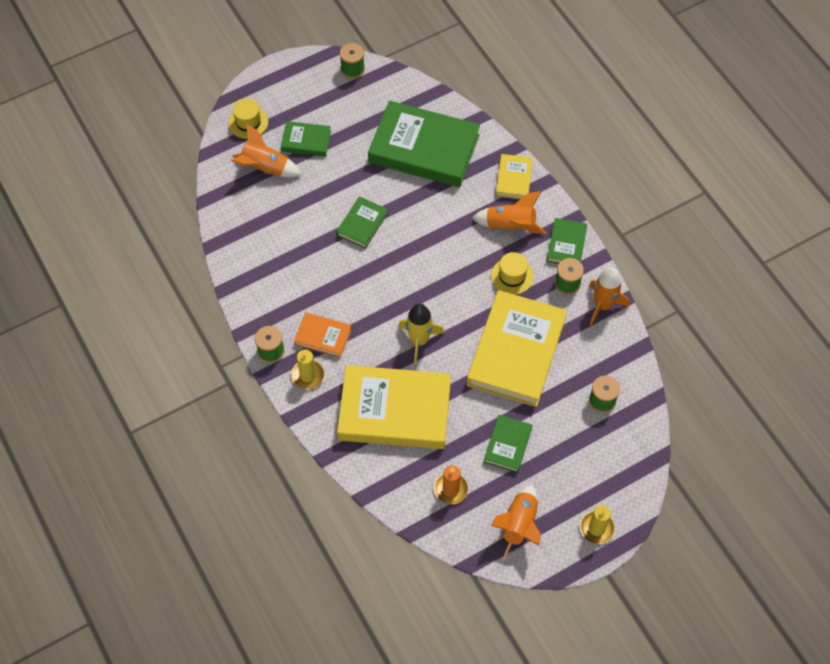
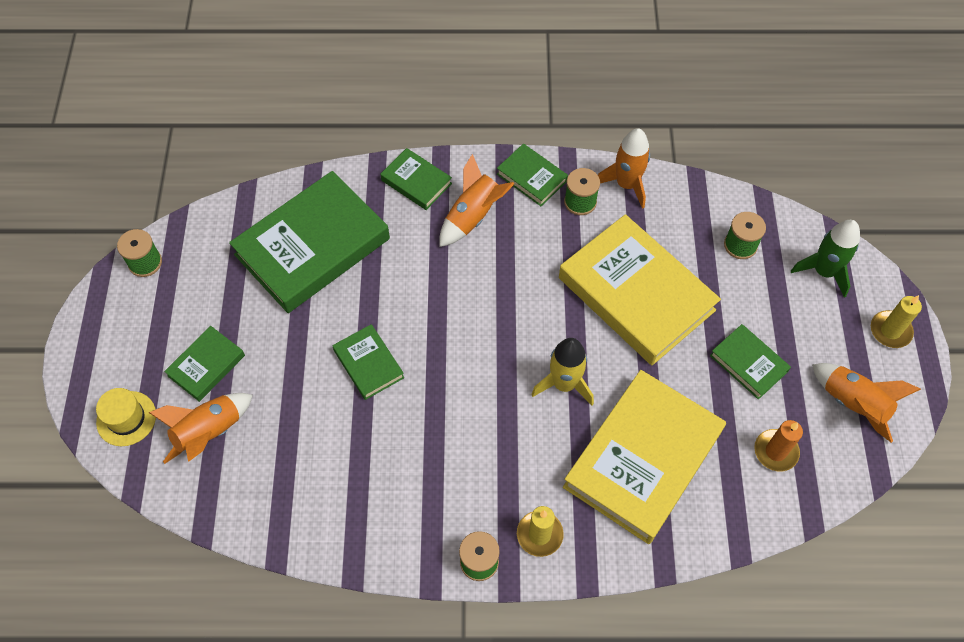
camera: 60 degrees left, 0 degrees up
orange book [294,312,351,358] -> none
yellow hat [491,252,534,295] -> none
yellow book [496,154,533,199] -> green book [380,148,452,210]
none -> green rocket [791,220,860,298]

